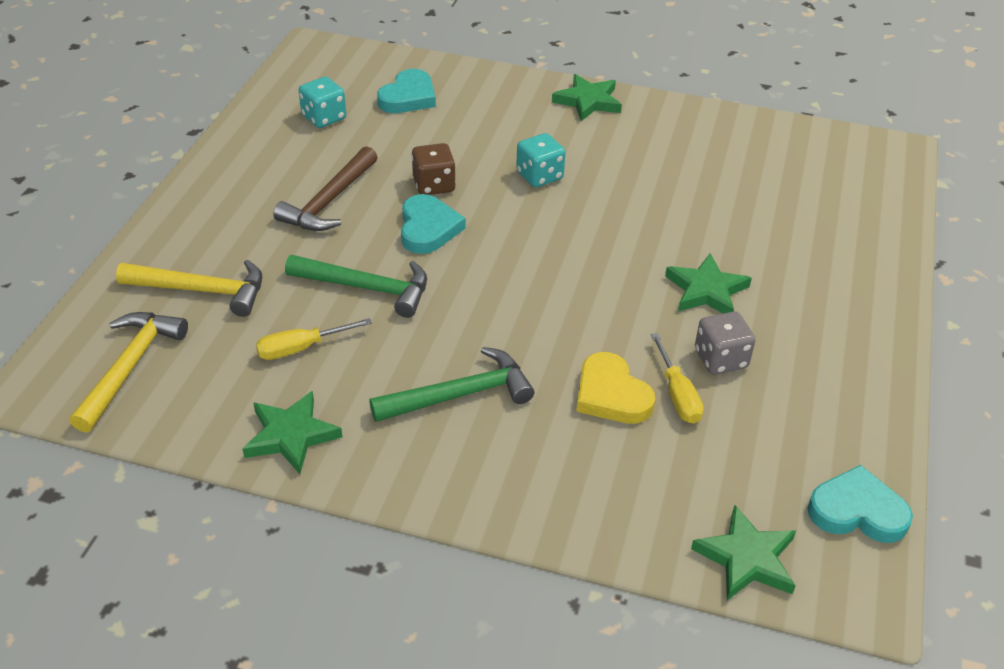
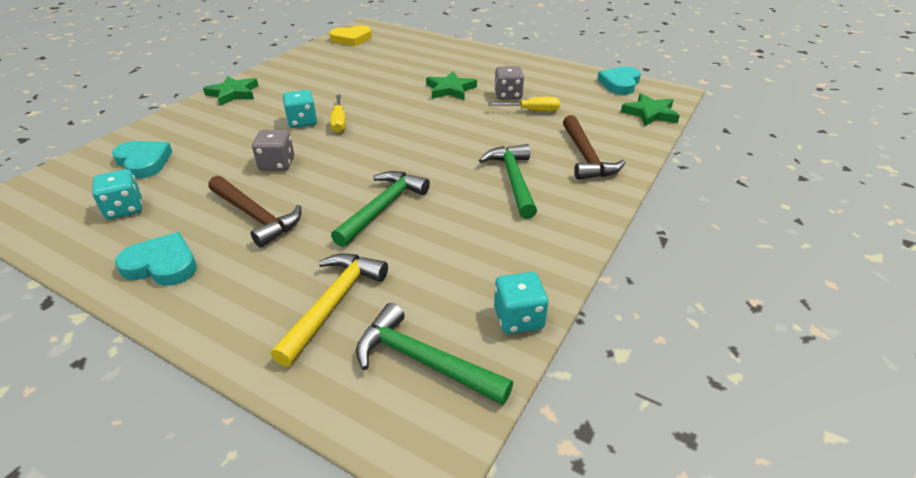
camera: 75 degrees left, 5 degrees down
yellow hammer [69,312,188,433] -> green hammer [356,303,513,405]
green star [242,391,342,474] -> none
yellow screwdriver [256,318,372,360] -> yellow screwdriver moved to [330,95,346,133]
turquoise heart [401,194,465,254] -> turquoise heart moved to [115,232,197,286]
brown dice [412,143,456,195] -> grey dice [252,130,294,170]
yellow heart [576,352,655,424] -> yellow heart moved to [329,25,372,46]
none -> turquoise dice [494,272,548,334]
none -> brown hammer [563,115,625,180]

